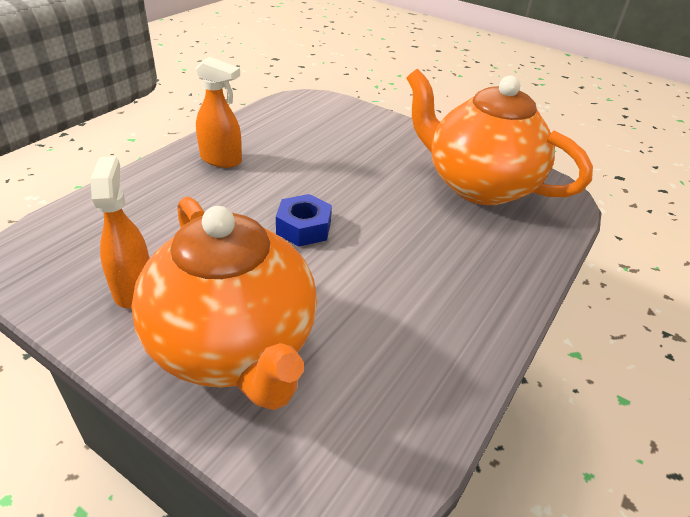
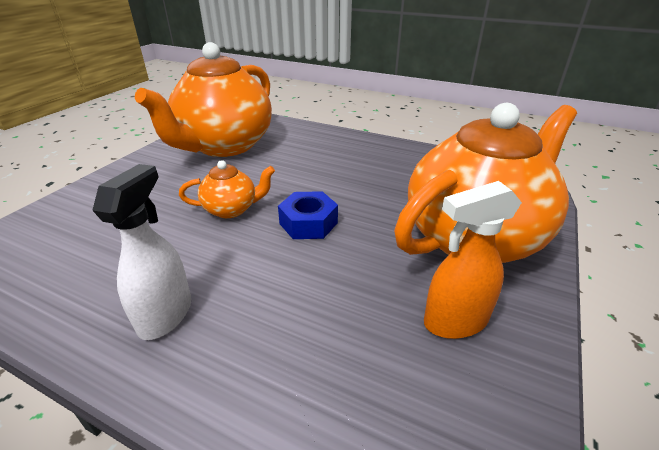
camera: 95 degrees left, 5 degrees down
orange spray bottle [195,57,242,168] -> white spray bottle [92,164,191,340]
none -> orange teapot [179,160,275,218]

